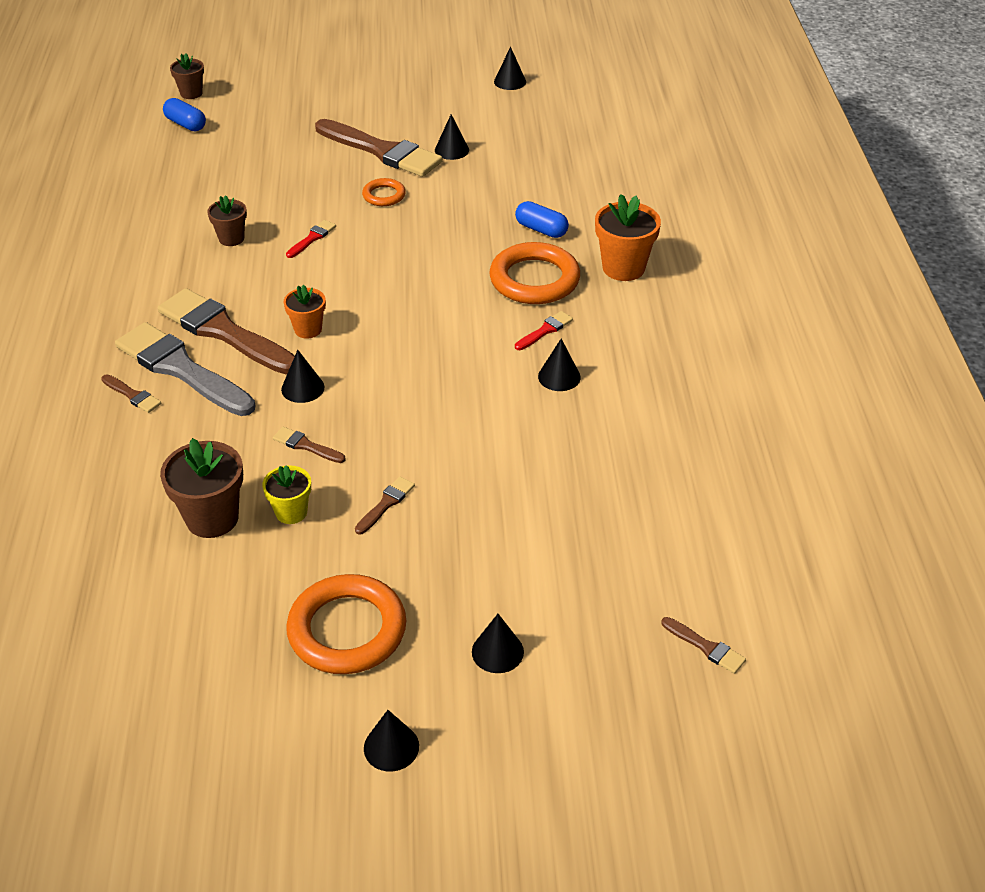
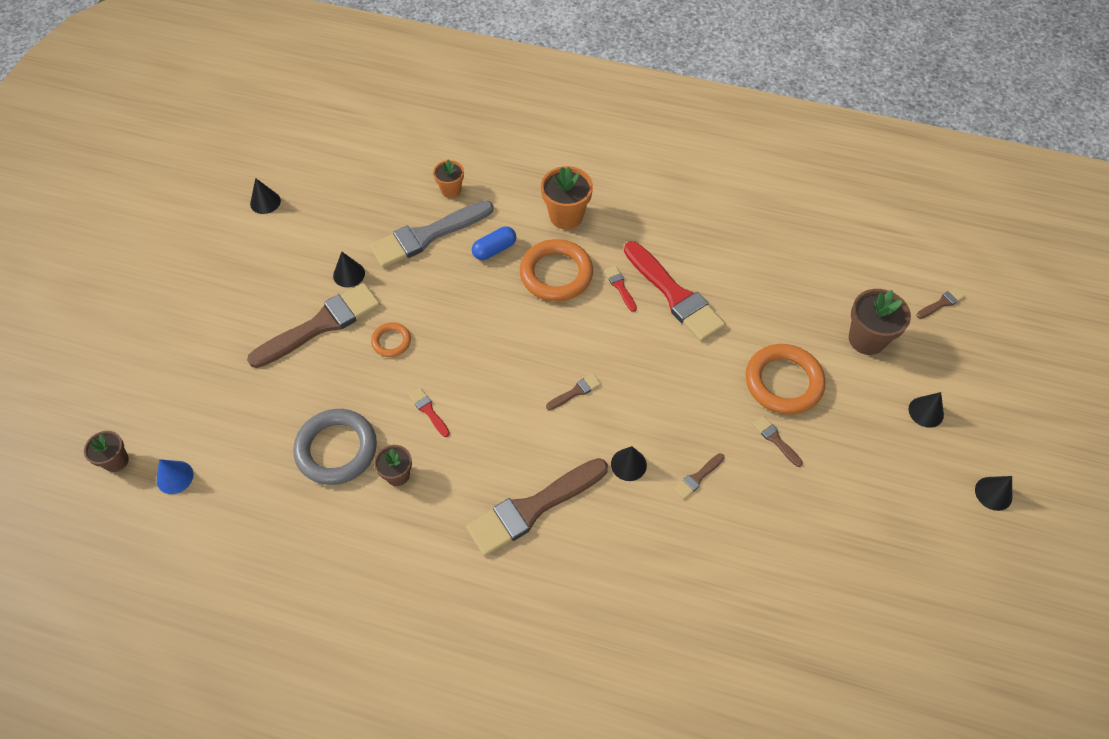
camera: 70 degrees left, 15 degrees up
brown brush [101,374,161,413] -> brown brush moved to [546,374,601,410]
grey brush [115,322,255,416] -> grey brush moved to [369,200,494,268]
brown flower pot [160,438,243,538] -> brown flower pot moved to [849,289,911,355]
blue capsule [163,98,206,131] -> blue cone [157,459,194,494]
yellow flower pot [262,465,311,524] -> none
orange flower pot [284,285,326,339] -> orange flower pot moved to [433,159,464,198]
orange ring [286,574,406,674] -> orange ring moved to [746,344,825,414]
black cone [538,339,581,391] -> red brush [624,241,726,342]
none -> grey ring [293,409,377,485]

